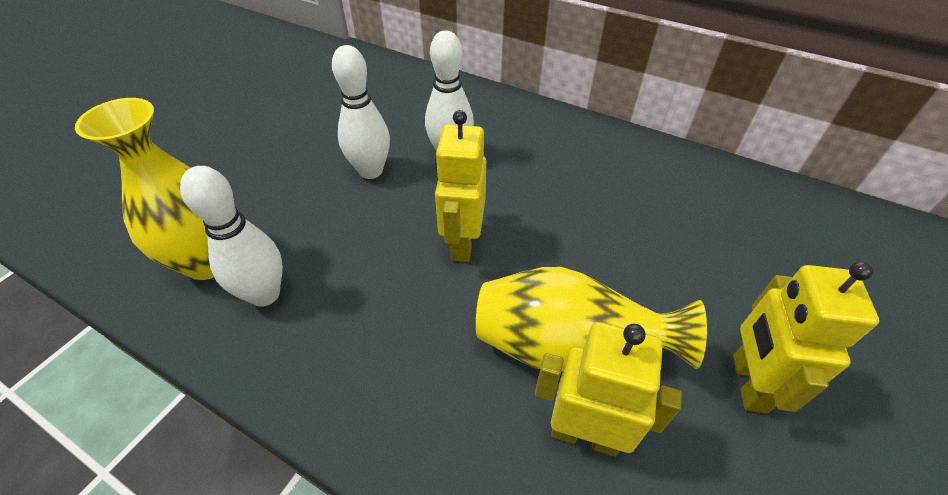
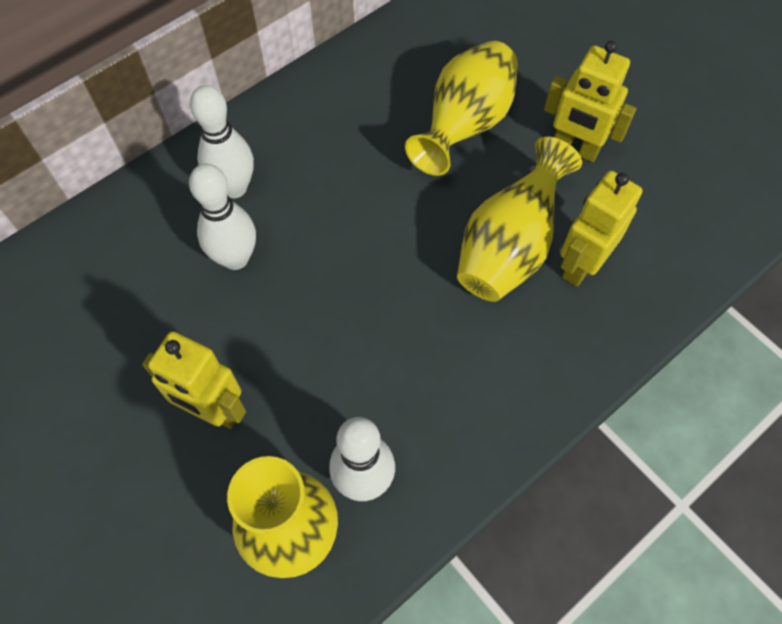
camera: 70 degrees left, 15 degrees up
white bowling pin [332,45,390,179] -> white bowling pin moved to [190,85,254,198]
yellow robot [435,110,486,262] -> yellow robot moved to [142,331,246,429]
none -> yellow vase [405,41,518,176]

